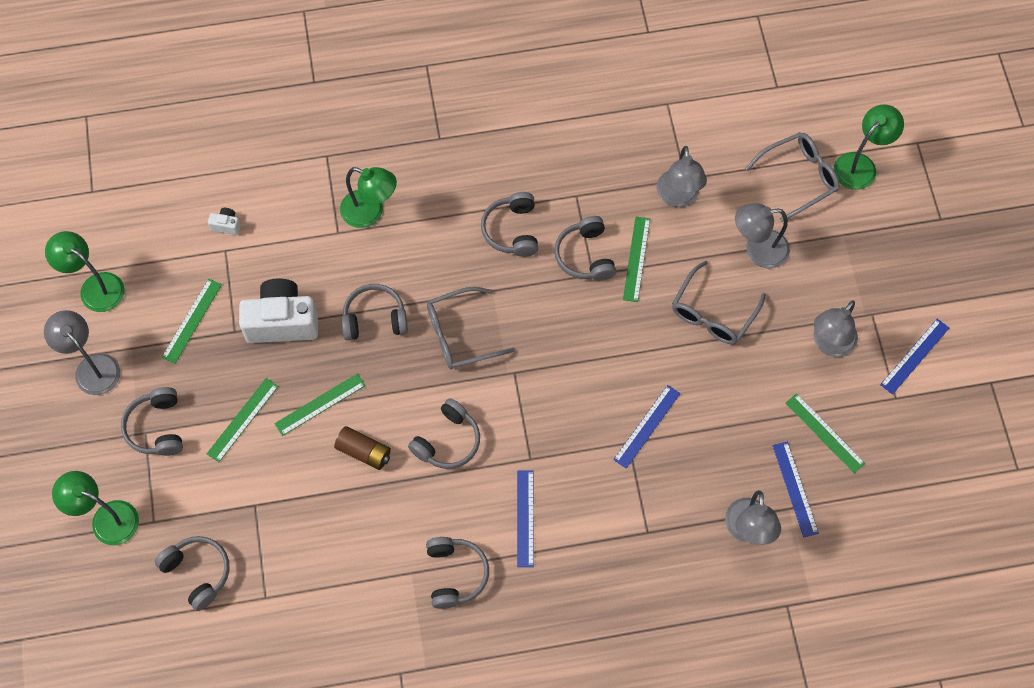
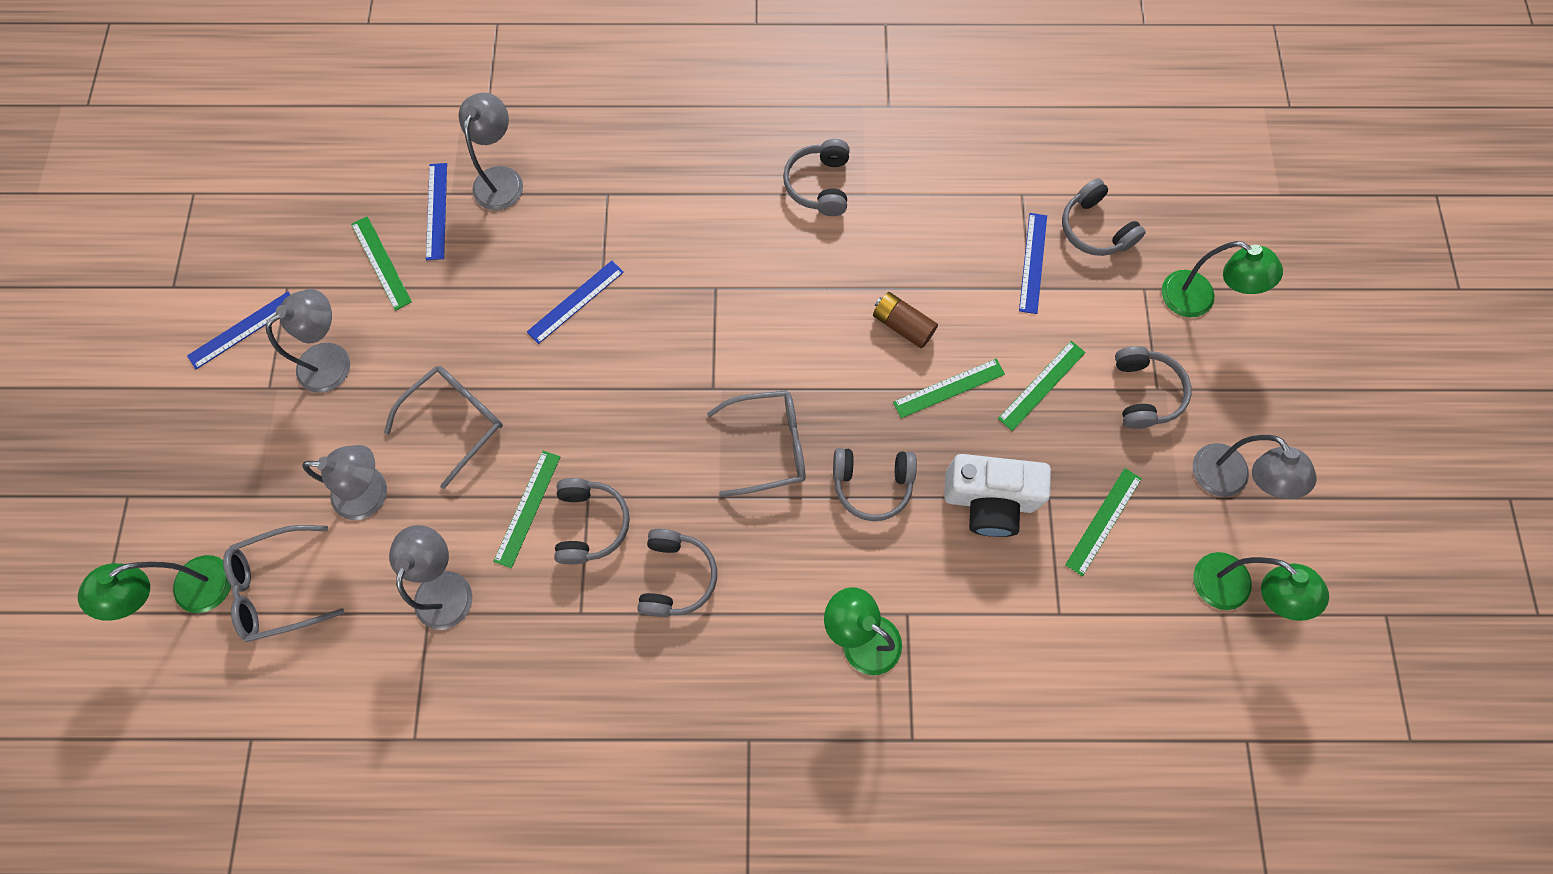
camera: 170 degrees left, 5 degrees up
white camera [208,208,241,235] -> none
grey headphones [408,398,480,469] -> none
blue ruler [517,470,534,567] -> blue ruler moved to [1019,213,1047,314]

